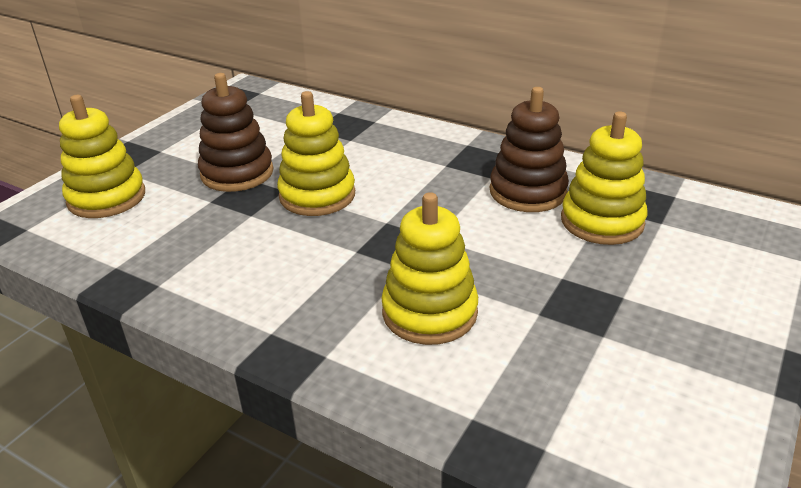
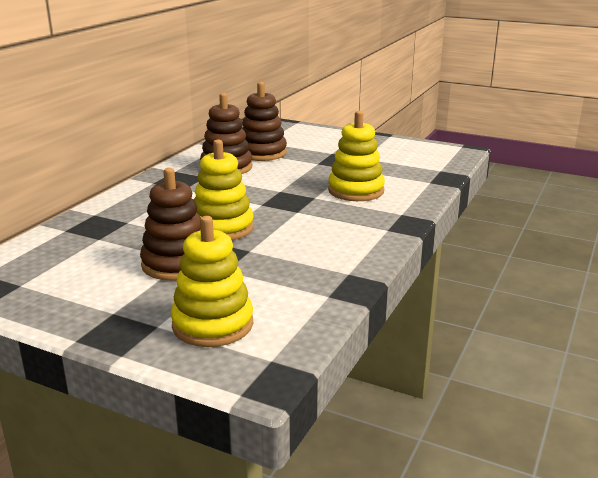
camera: 95 degrees left, 10 degrees down
yellow stacking toy [561,112,647,245] -> brown stacking toy [242,82,287,161]

